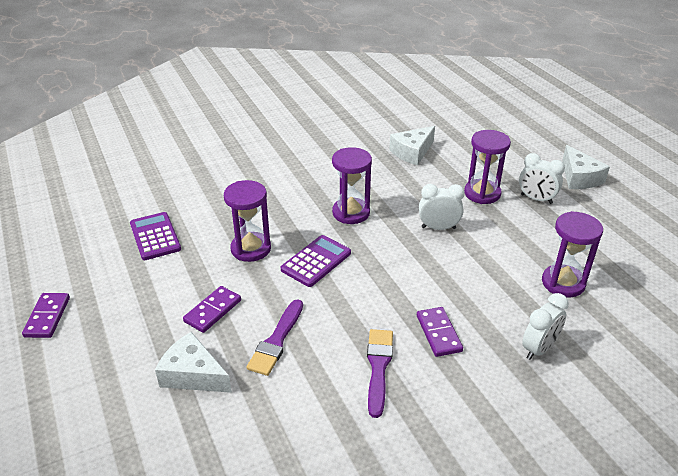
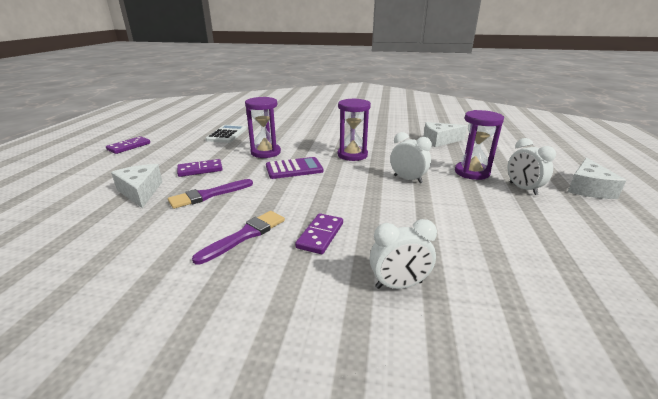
camera: 35 degrees right, 10 degrees down
purple calculator [130,212,181,260] -> white calculator [206,125,247,143]
purple hourglass [542,211,603,297] -> none

